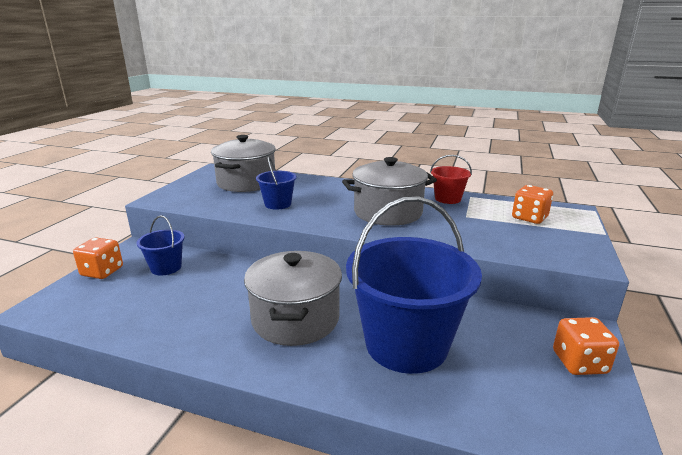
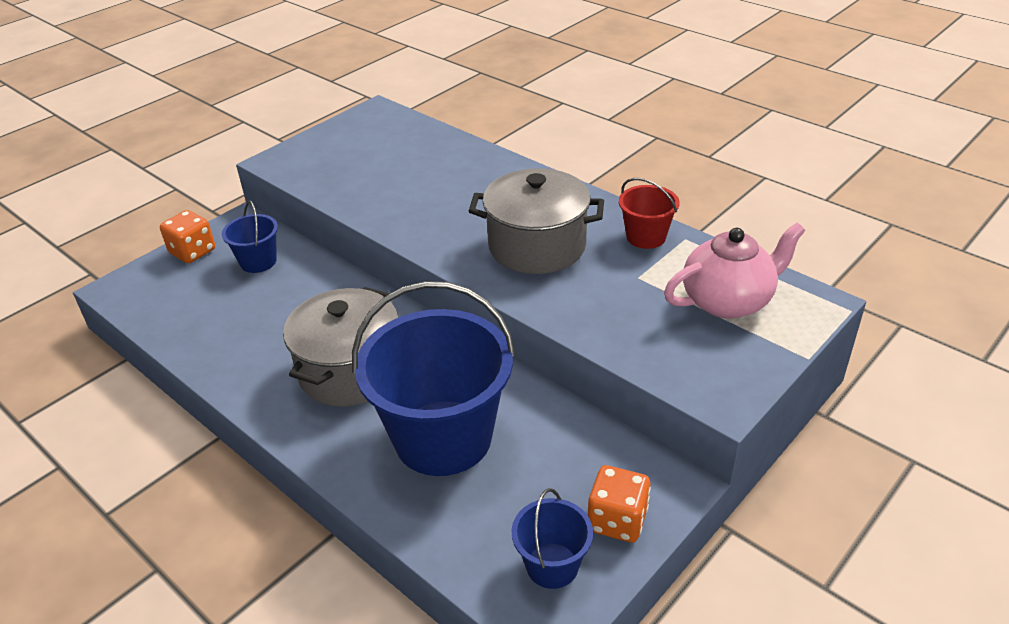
camera: 25 degrees right, 15 degrees up
grey pot [211,135,276,192] -> none
blue bucket [256,157,297,210] -> blue bucket moved to [512,488,593,589]
orange dice [512,185,553,224] -> pink teapot [664,223,805,319]

